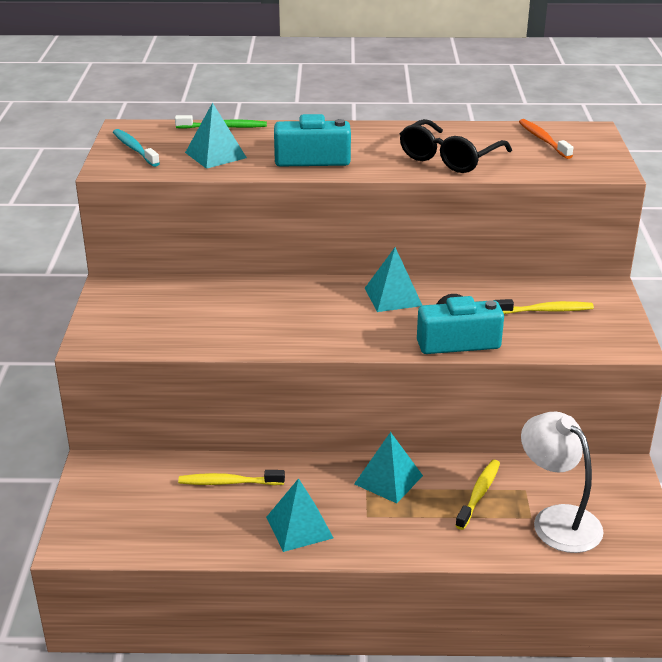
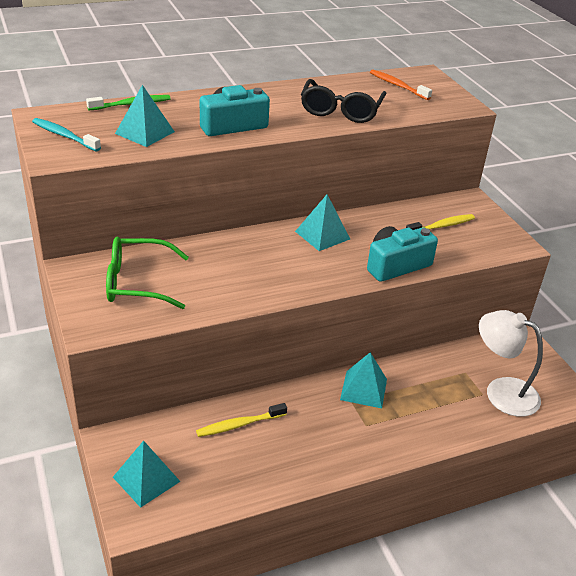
camera: 25 degrees left, 5 degrees up
turquoise pyramid [266,478,333,552] -> turquoise pyramid moved to [113,440,181,508]
yellow toothbrush [455,460,500,530] -> none
none -> green glasses [106,237,189,309]

